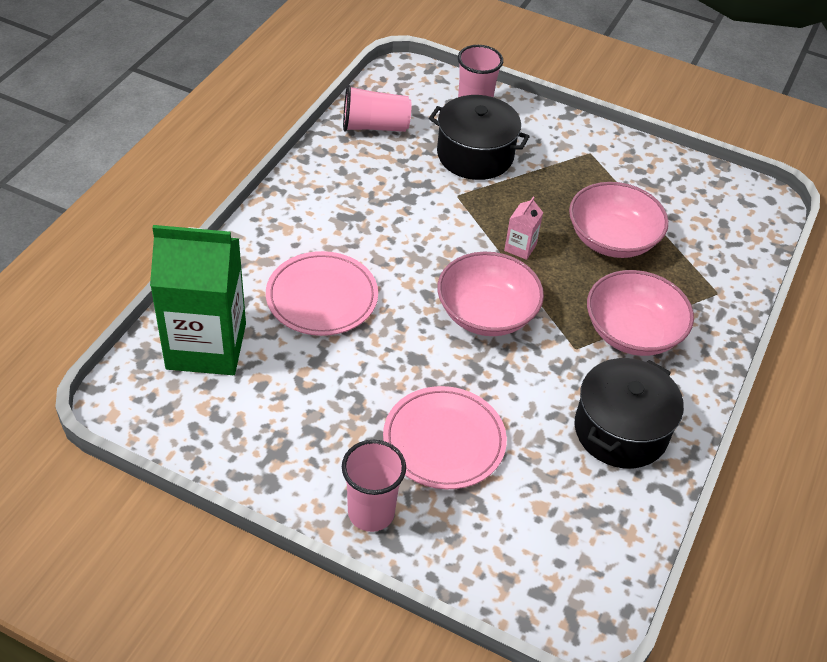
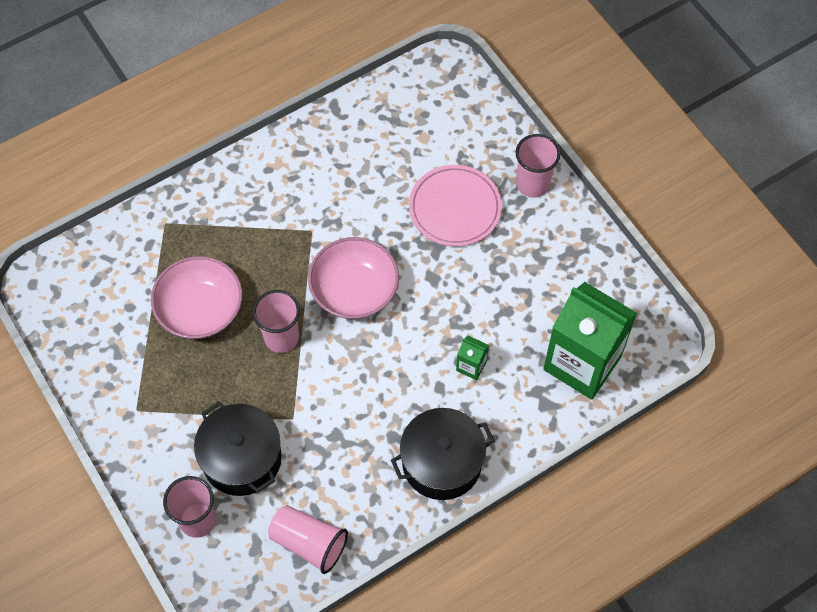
camera: 145 degrees left, 15 degrees up
pink plate [266,251,378,336] -> green carton [456,335,489,380]
pink carton [504,197,543,260] -> pink cup [253,290,300,353]
black pot [575,358,684,469] -> black pot moved to [391,408,494,500]
pink bowl [587,270,694,356] -> none

